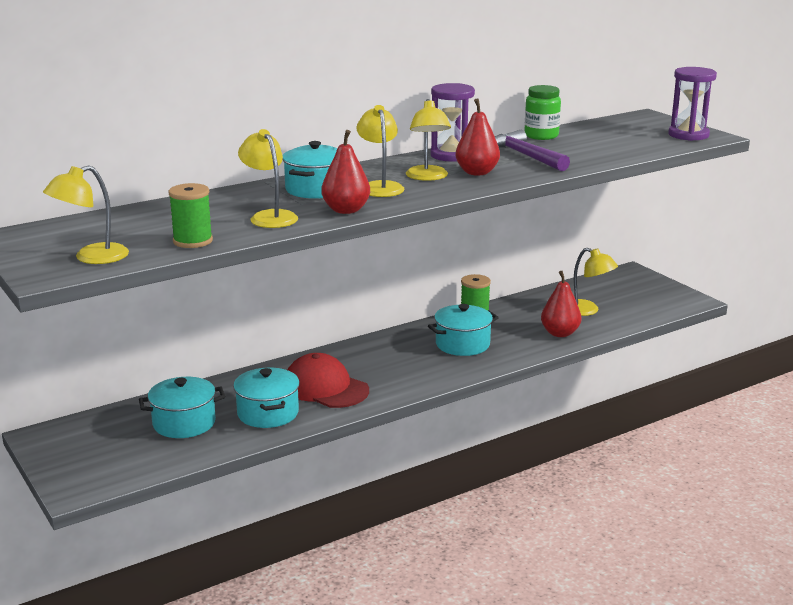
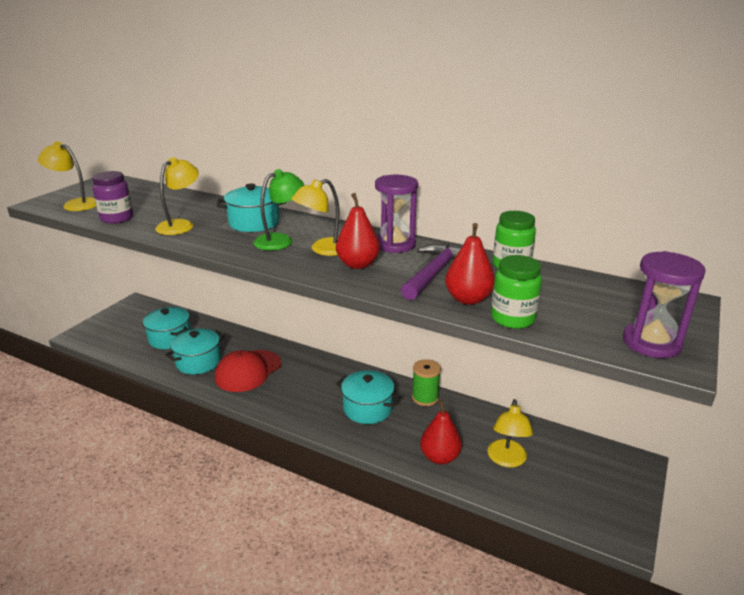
camera: 60 degrees right, 5 degrees up
green spool [168,183,213,248] -> purple jar [92,171,133,224]
red cap [287,353,369,408] -> red cap turned 150 degrees counterclockwise [215,350,282,392]
red pear [321,130,370,214] -> red pear moved to [445,223,495,305]
yellow lamp [356,105,405,197] -> green lamp [253,169,304,250]
none -> green jar [491,255,542,329]

